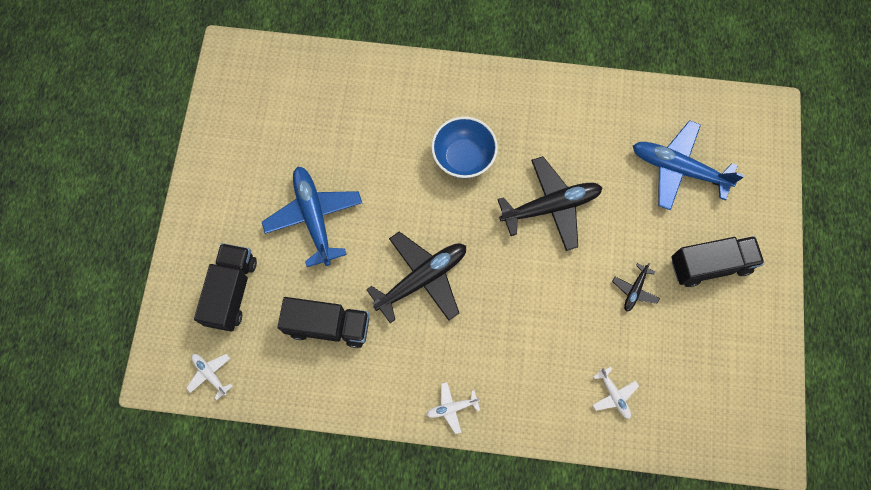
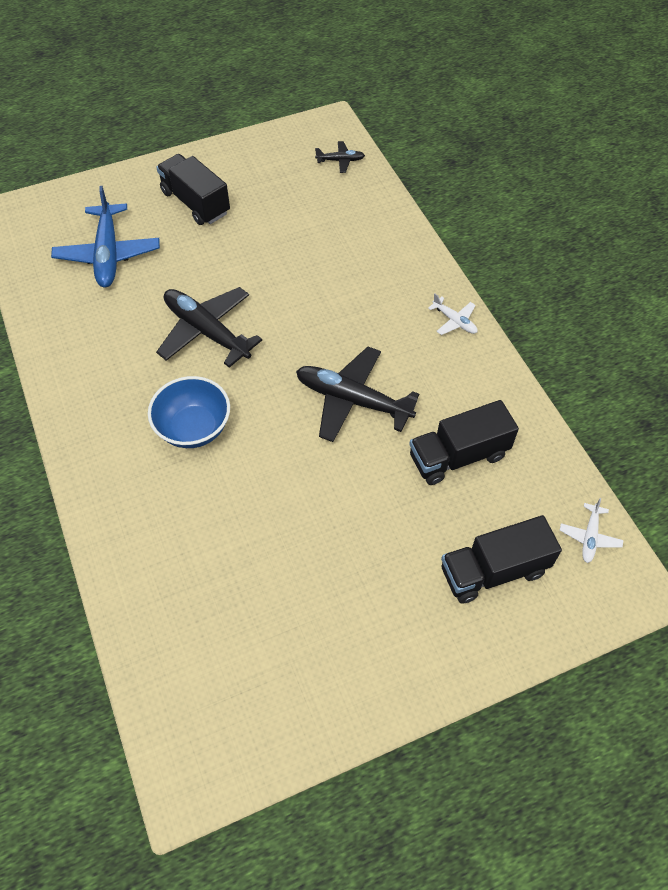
camera: 120 degrees left, 15 degrees down
blue plane [262,167,362,267] -> none
black truck [278,297,369,348] -> black truck turned 90 degrees counterclockwise [409,400,519,485]
white plane [593,367,639,419] -> none
black plane [612,263,660,312] -> black plane moved to [315,141,365,173]

